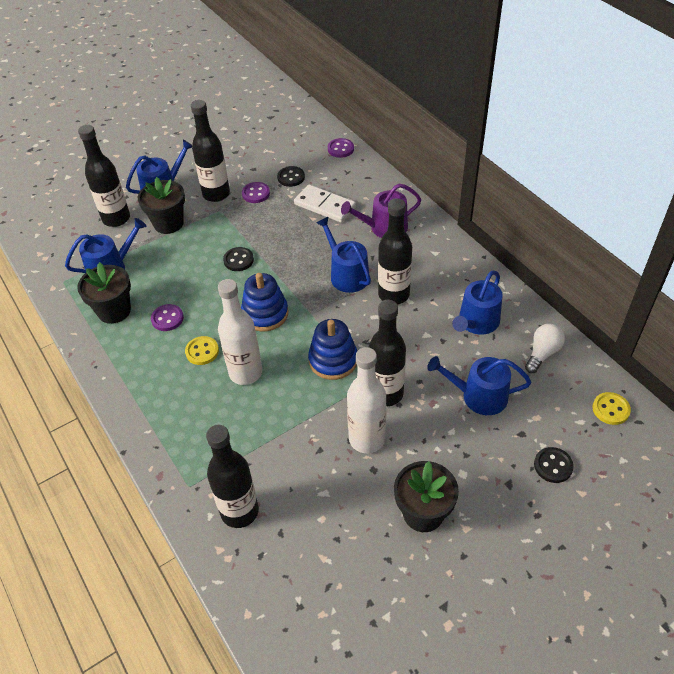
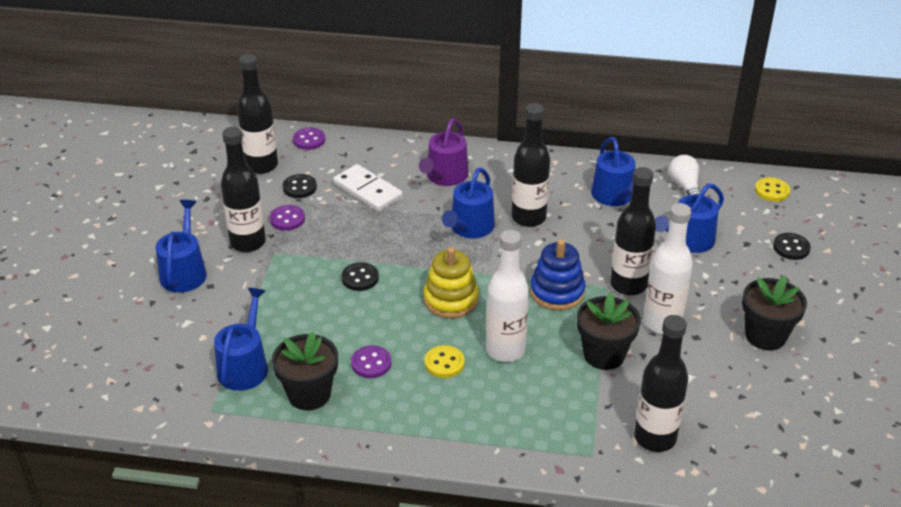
camera: 50 degrees left, 10 degrees down
black bottle [78,125,130,227] -> black bottle moved to [237,54,278,174]
black flower pot [138,177,185,234] -> black flower pot moved to [577,292,641,370]
blue stacking toy [241,273,288,332] -> yellow stacking toy [423,247,479,318]
white domino [294,184,356,223] -> white domino turned 60 degrees clockwise [333,164,403,212]
blue watering can [316,217,371,293] -> blue watering can turned 75 degrees counterclockwise [442,168,495,238]

